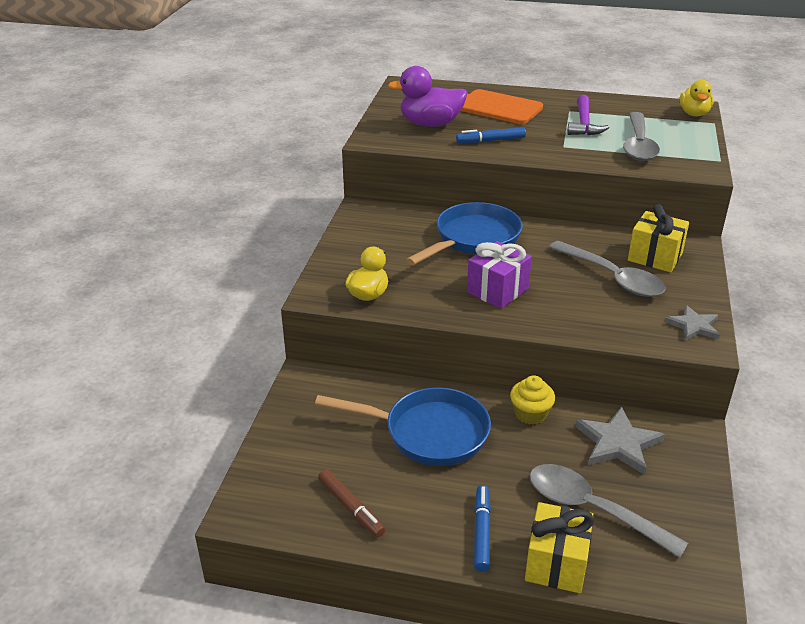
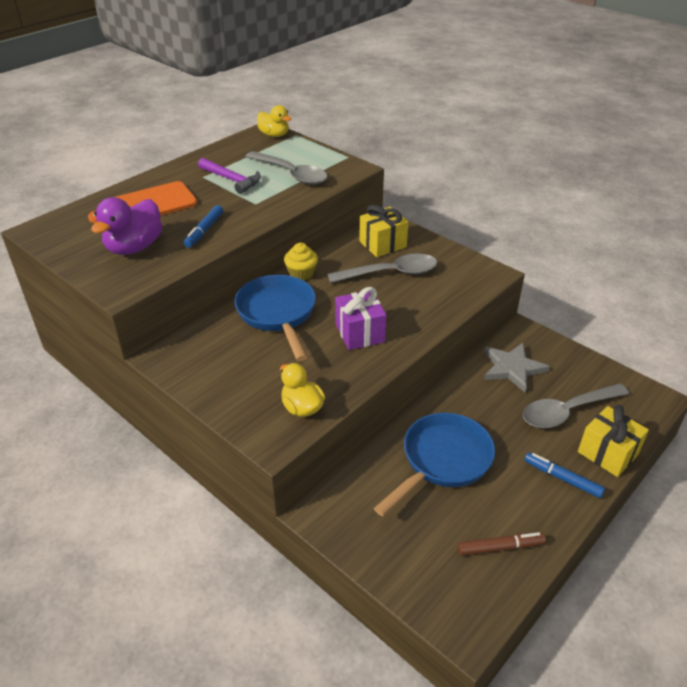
camera: 60 degrees left, 5 degrees up
yellow cupcake [510,376,555,425] -> yellow cupcake moved to [284,243,318,281]
grey star [665,305,720,341] -> none

